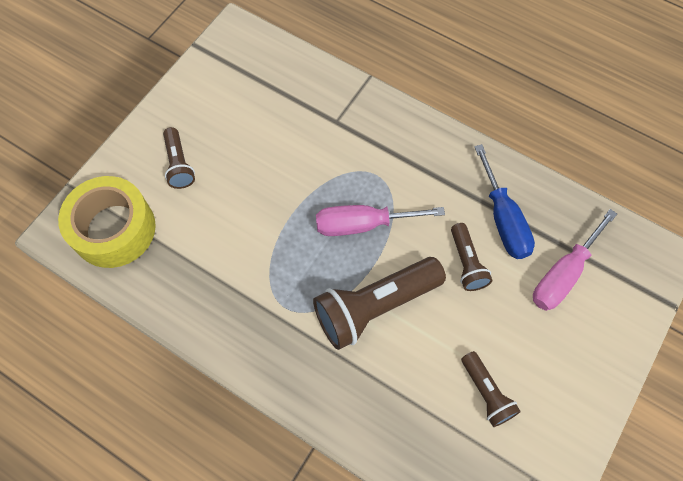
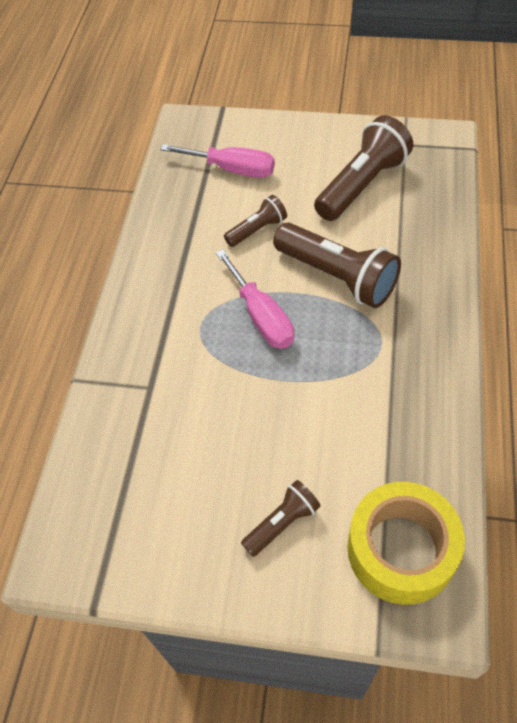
camera: 110 degrees left, 10 degrees down
brown flashlight [461,351,521,427] -> brown flashlight [314,115,413,221], size x1.86
blue screwdriver [474,144,535,259] -> none

